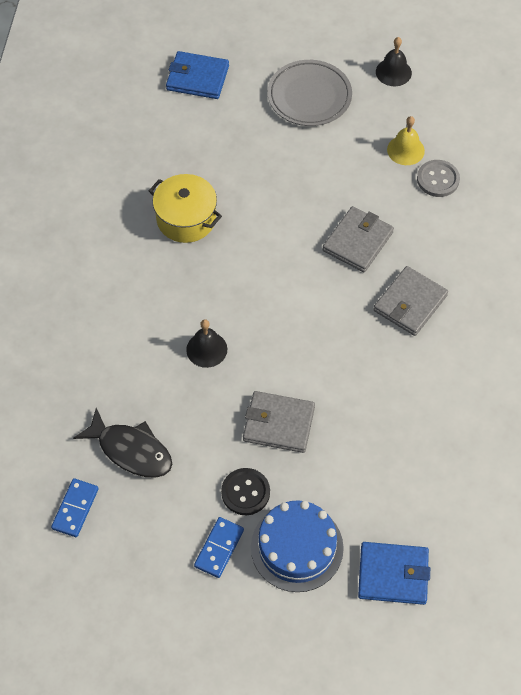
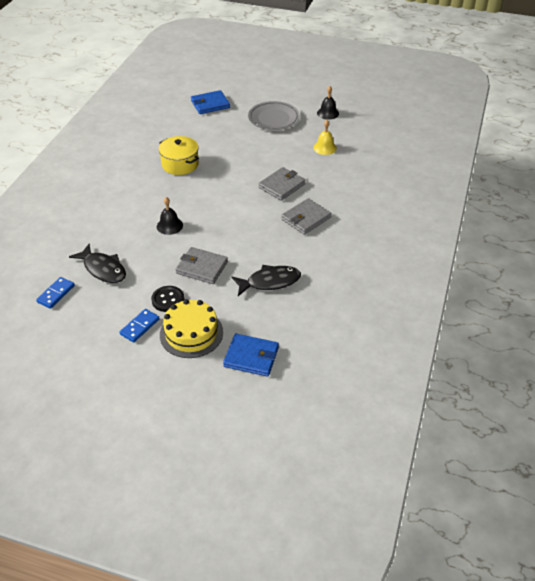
camera: 10 degrees right, 15 degrees down
blue wallet [166,51,229,99] -> blue wallet turned 45 degrees counterclockwise [191,90,230,114]
blue cake [251,501,344,592] -> yellow cake [160,299,223,358]
grey button [417,160,460,197] -> none
none -> black fish [232,265,301,296]

